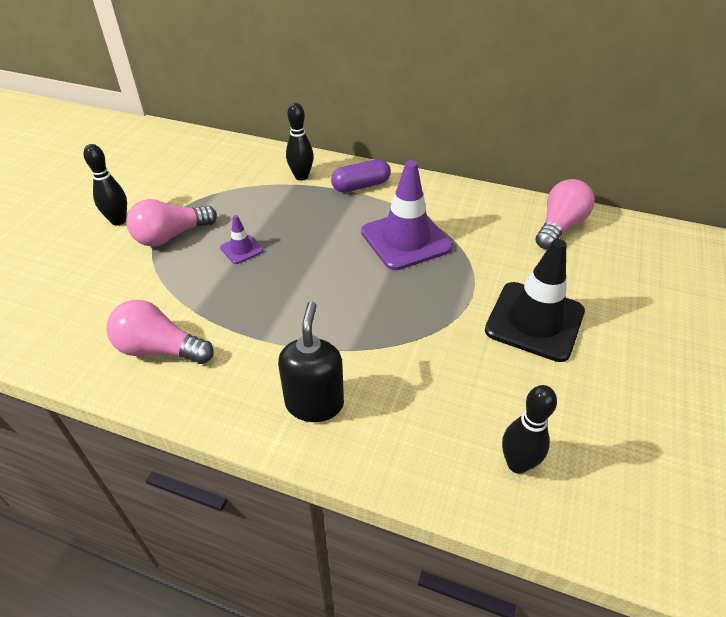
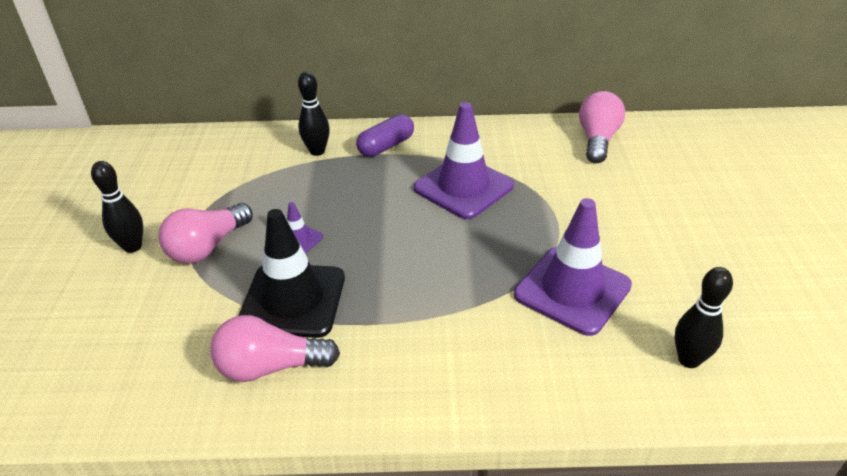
camera: 20 degrees left, 5 degrees down
black soap dispenser [278,301,344,422] -> none
black traffic cone [485,239,585,362] -> black traffic cone moved to [238,209,345,338]
none -> purple traffic cone [514,198,632,336]

